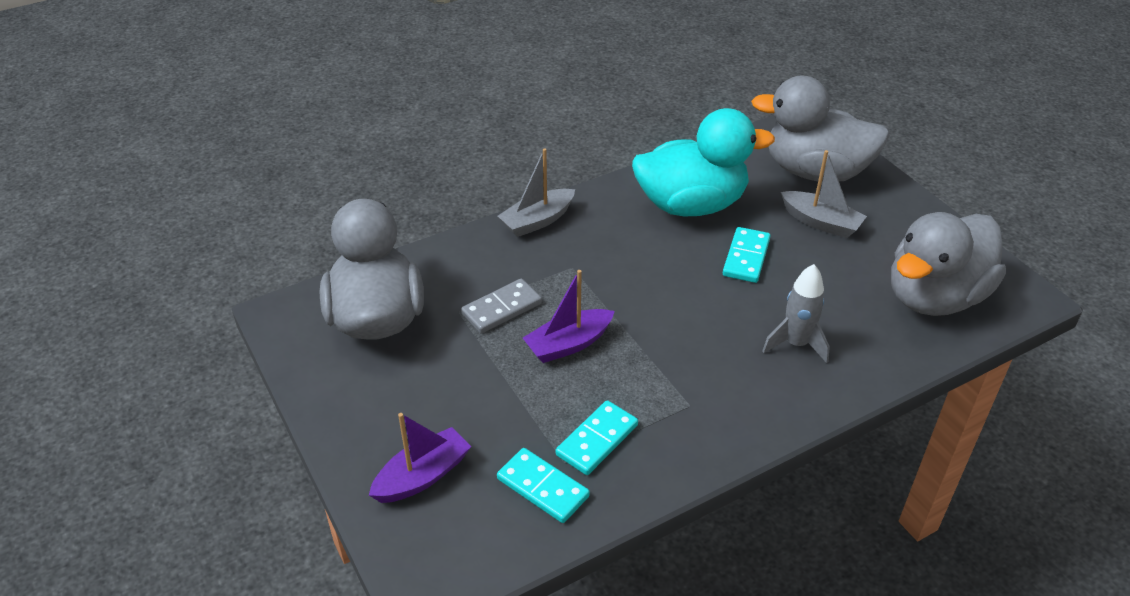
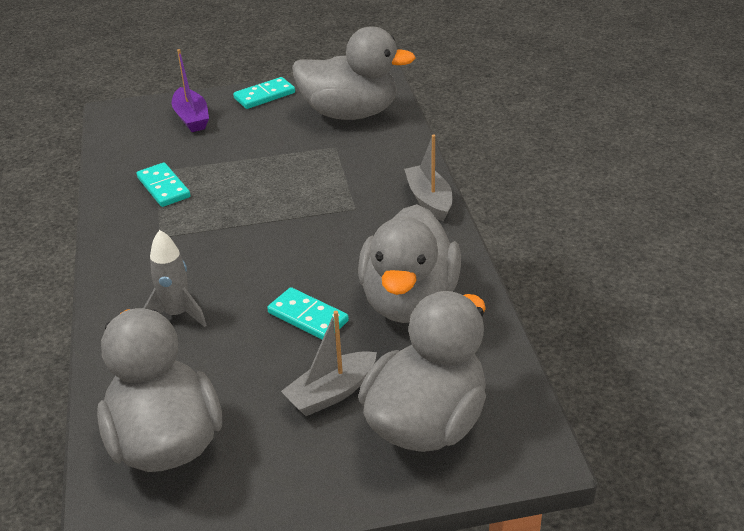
camera: 110 degrees right, 5 degrees down
grey domino [461,278,542,334] -> none
turquoise domino [497,448,590,523] -> turquoise domino moved to [233,77,295,109]
purple boat [523,270,615,363] -> none
turquoise duck [632,108,775,216] -> grey duck [358,204,461,323]

